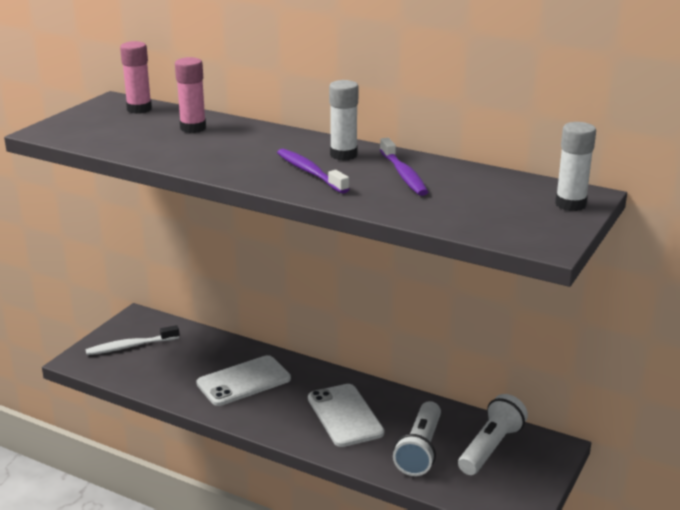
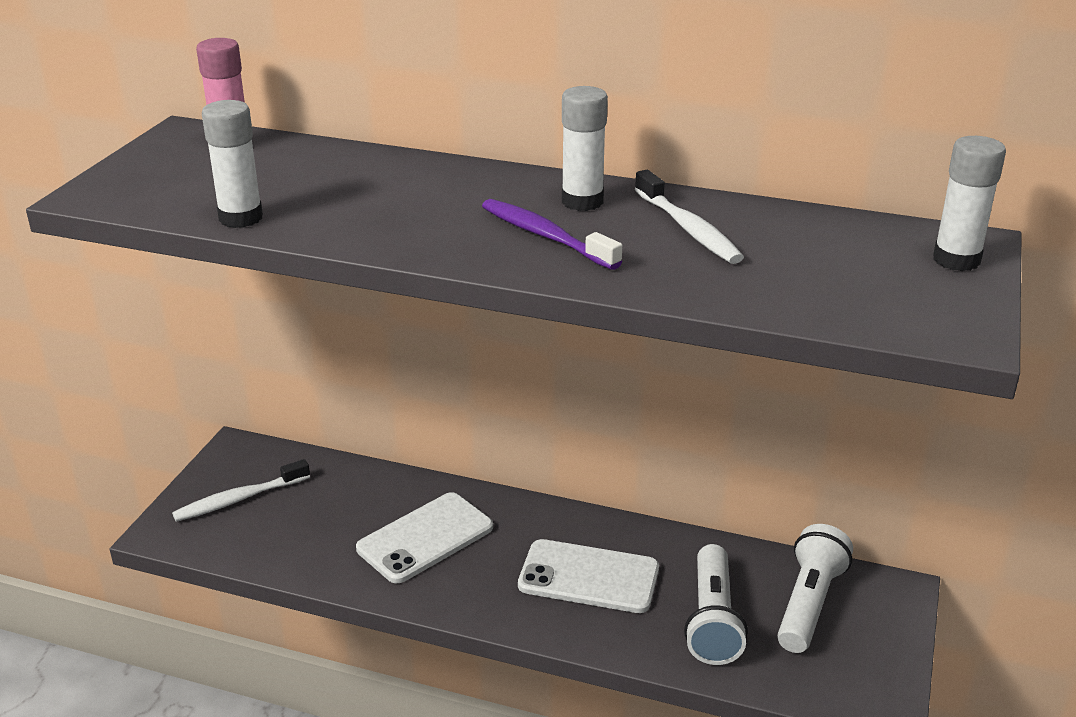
camera: 10 degrees left, 5 degrees up
pink glue stick [175,57,206,133] -> none
white phone [308,384,384,447] -> white phone turned 45 degrees counterclockwise [518,539,659,613]
purple toothbrush [380,138,428,196] -> white toothbrush [635,170,744,264]
none -> white glue stick [202,100,263,228]

